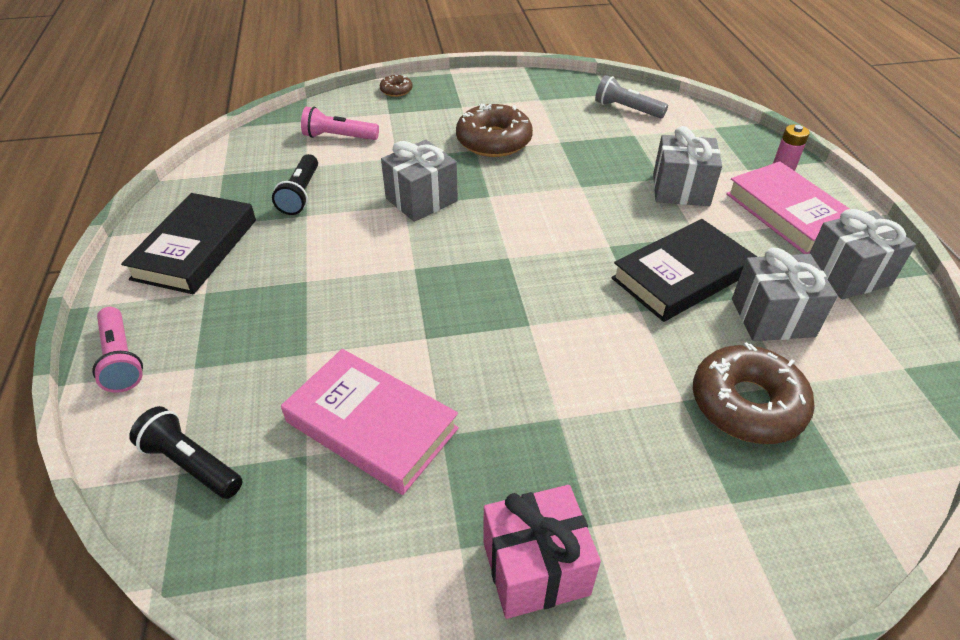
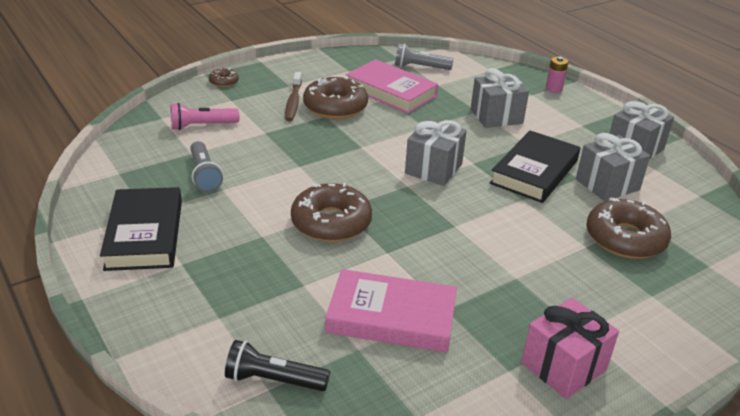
camera: 25 degrees left, 10 degrees down
pink flashlight [92,307,143,393] -> none
black flashlight [272,154,318,215] -> grey flashlight [190,141,223,192]
grey gift [381,140,458,222] -> grey gift moved to [405,119,467,186]
pink book [726,161,849,254] -> pink book moved to [346,59,438,113]
none -> brown toothbrush [285,72,302,121]
none -> brown donut [291,183,372,242]

